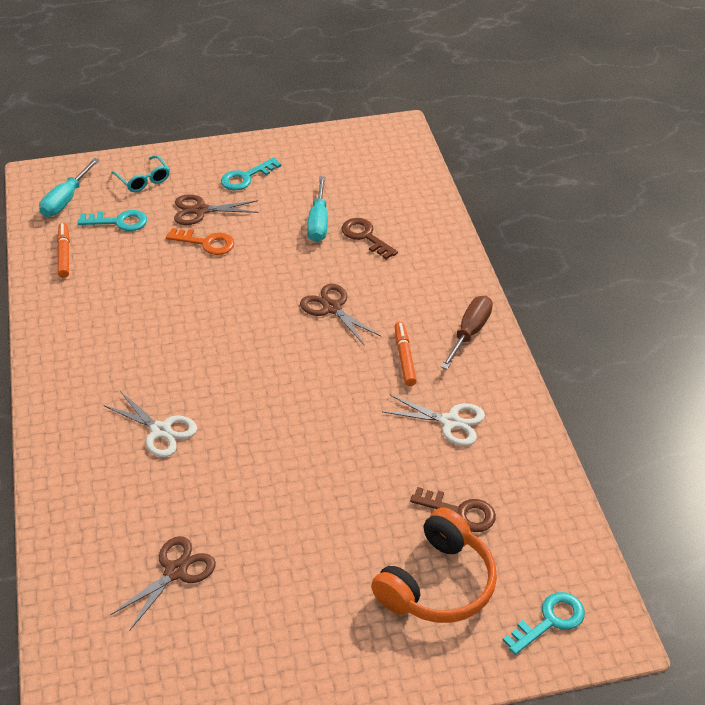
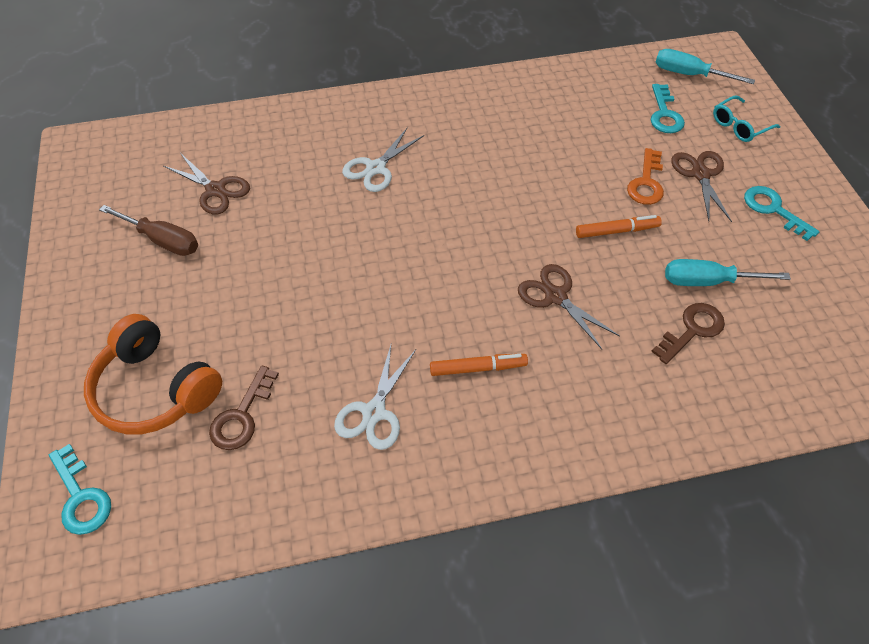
camera: 90 degrees right, 10 degrees up
orange marker [57,223,70,278] -> orange marker moved to [576,215,662,238]
brown scissors [300,284,382,346] -> brown scissors turned 90 degrees counterclockwise [518,264,620,350]
brown screwdriver [441,296,493,369] -> brown screwdriver moved to [99,205,198,256]

